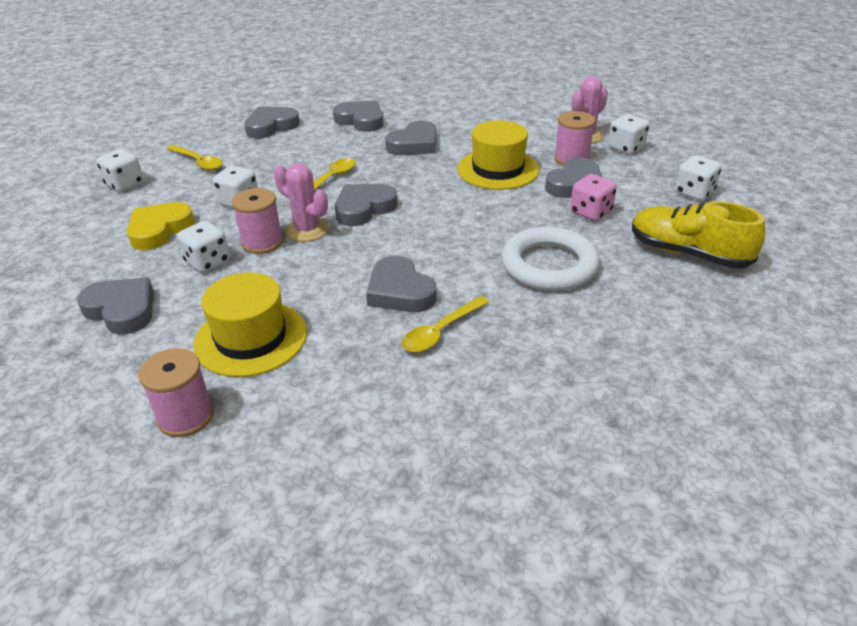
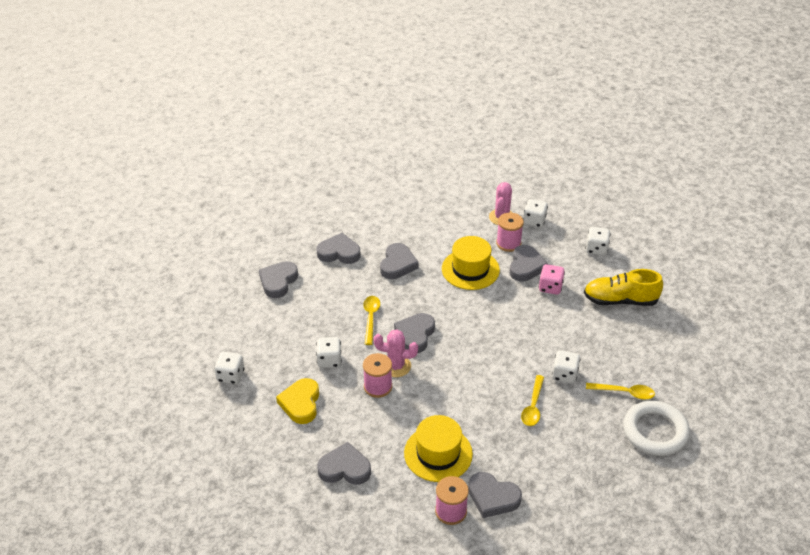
camera: 30 degrees left, 5 degrees up
yellow spoon [167,145,222,170] -> yellow spoon moved to [586,383,655,400]
white dice [177,221,230,273] -> white dice moved to [552,350,580,384]
grey heart [366,256,437,312] -> grey heart moved to [468,472,522,518]
white ring [501,226,600,291] -> white ring moved to [623,401,690,456]

